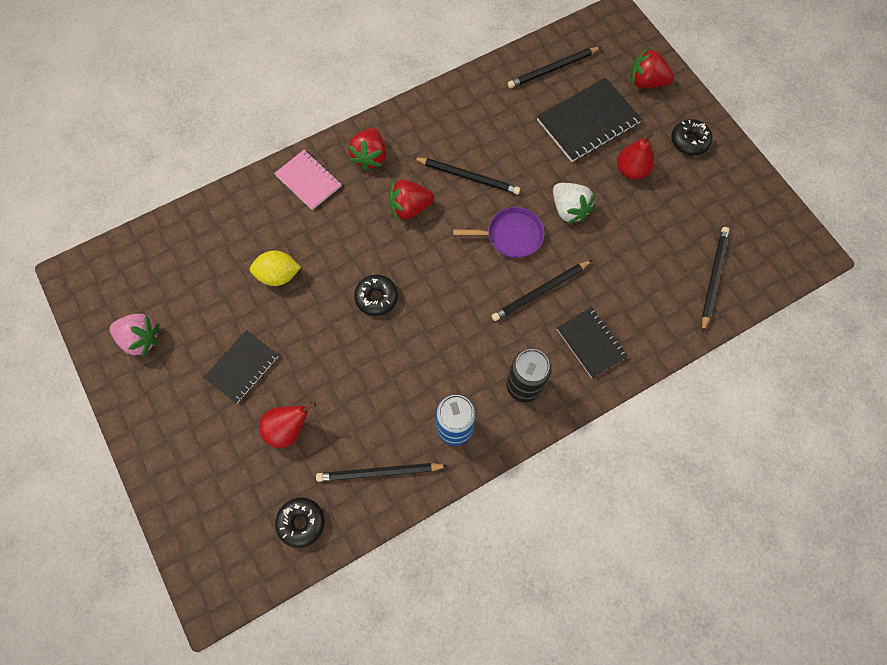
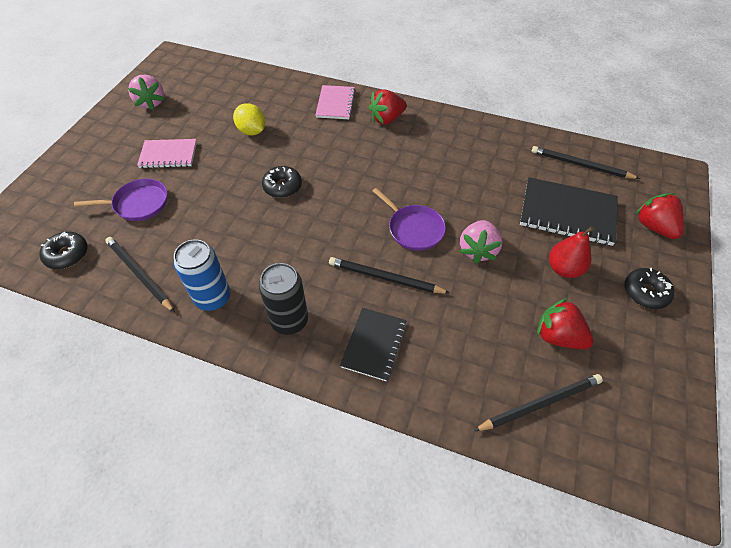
camera: 50 degrees right, 15 degrees down
black notebook [204,330,279,403] -> pink notebook [137,139,197,168]
red pear [259,402,316,448] -> purple pan [74,179,167,221]
red strawberry [389,180,434,221] -> red strawberry moved to [537,298,594,350]
black pencil [413,157,520,195] -> none
white strawberry [553,183,595,224] -> pink strawberry [459,220,503,264]

